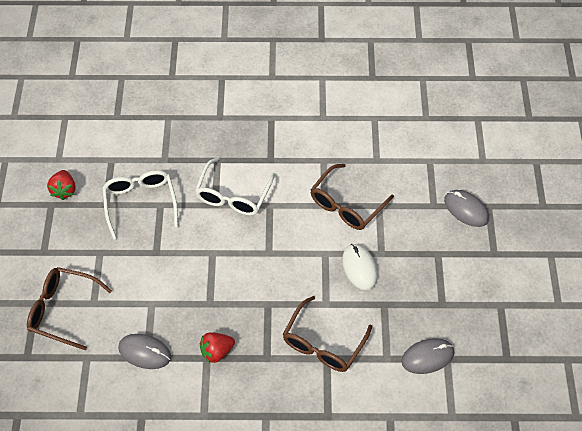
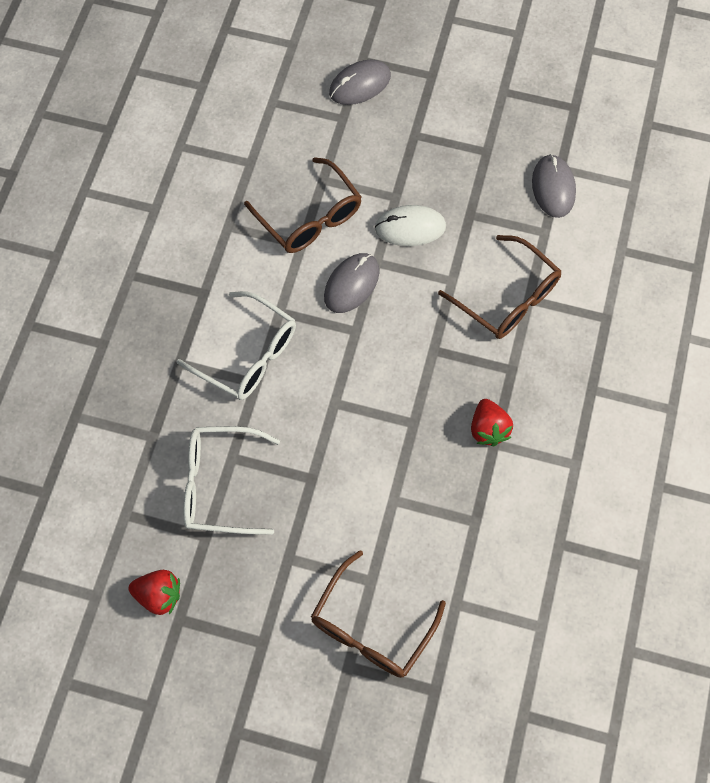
camera: 75 degrees left, 10 degrees up
grey mouse [118,334,171,369] -> grey mouse moved to [324,253,379,313]

